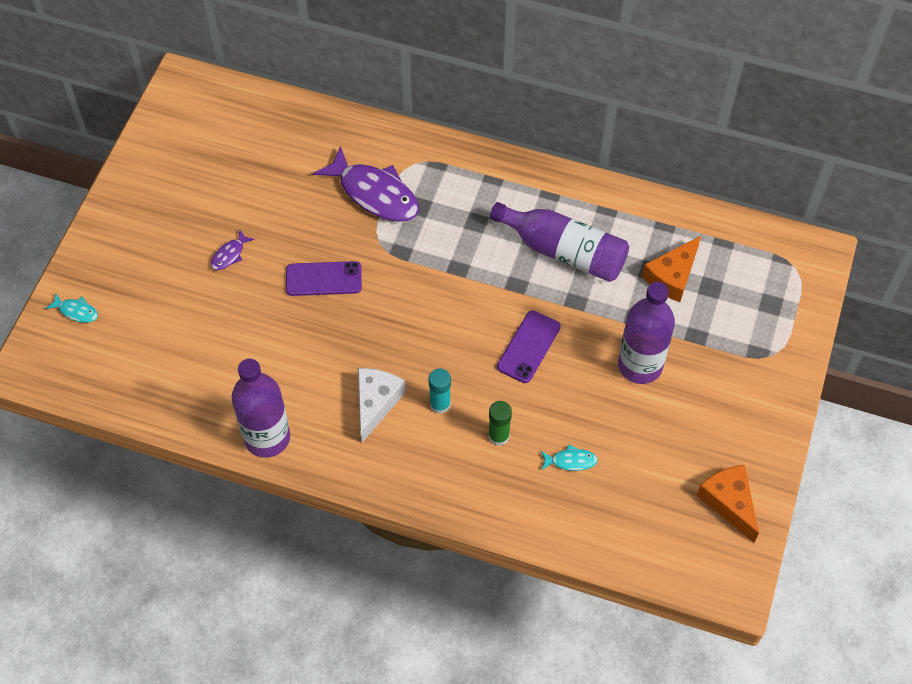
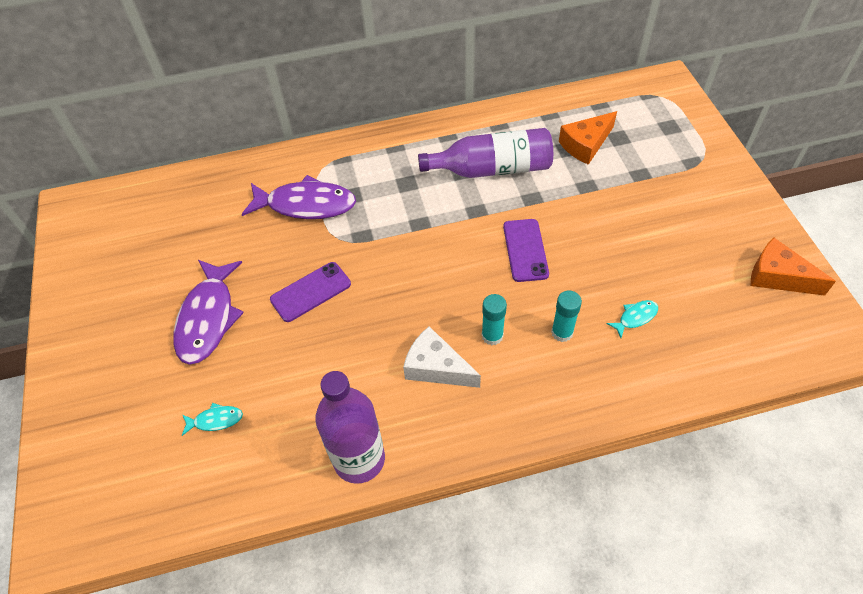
camera: 30 degrees left, 5 degrees down
turquoise fish [46,293,98,323] -> turquoise fish moved to [182,403,243,436]
purple fish [211,230,255,270] -> purple fish [173,260,244,365], size x2.25
white cheese [358,368,406,443] -> white cheese turned 45 degrees counterclockwise [403,326,481,388]
green glue stick [488,401,512,446] -> turquoise glue stick [551,291,582,342]
purple bottle [618,282,675,384] -> none
orange cheese [642,236,701,302] -> orange cheese turned 45 degrees clockwise [559,111,617,165]

